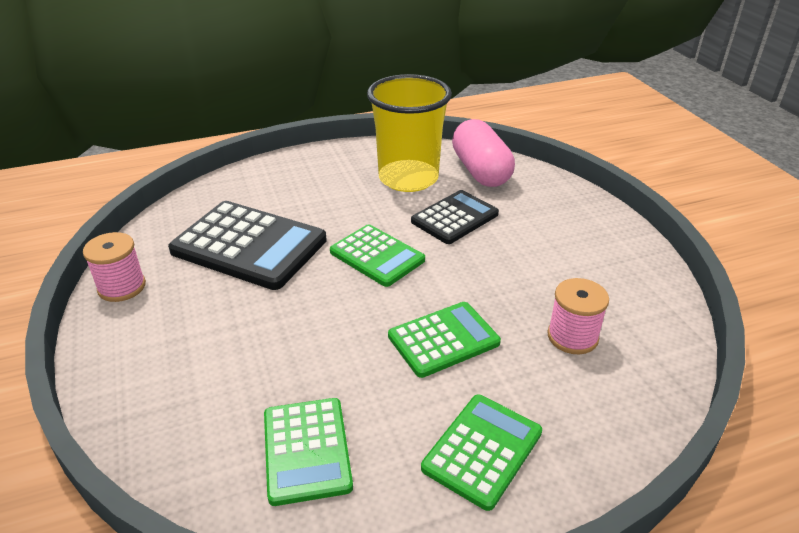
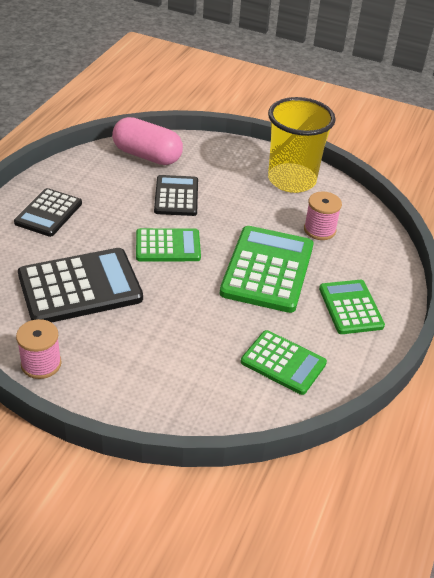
camera: 50 degrees left, 5 degrees up
yellow cup [367,74,452,192] -> yellow cup moved to [268,97,336,193]
green calculator [388,302,501,378] -> green calculator [220,226,314,313], size x1.63
none -> black calculator [14,188,82,237]

